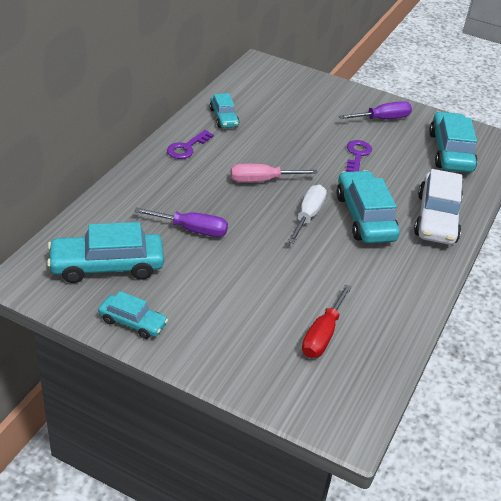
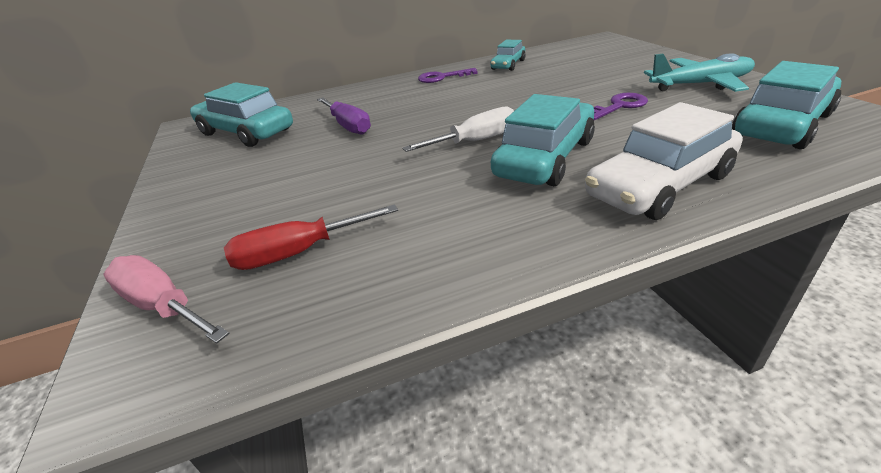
camera: 50 degrees right, 5 degrees down
turquoise car [98,291,168,339] -> none
pink screwdriver [231,164,318,182] -> pink screwdriver moved to [103,255,230,343]
purple screwdriver [339,101,412,119] -> turquoise plane [644,54,755,92]

